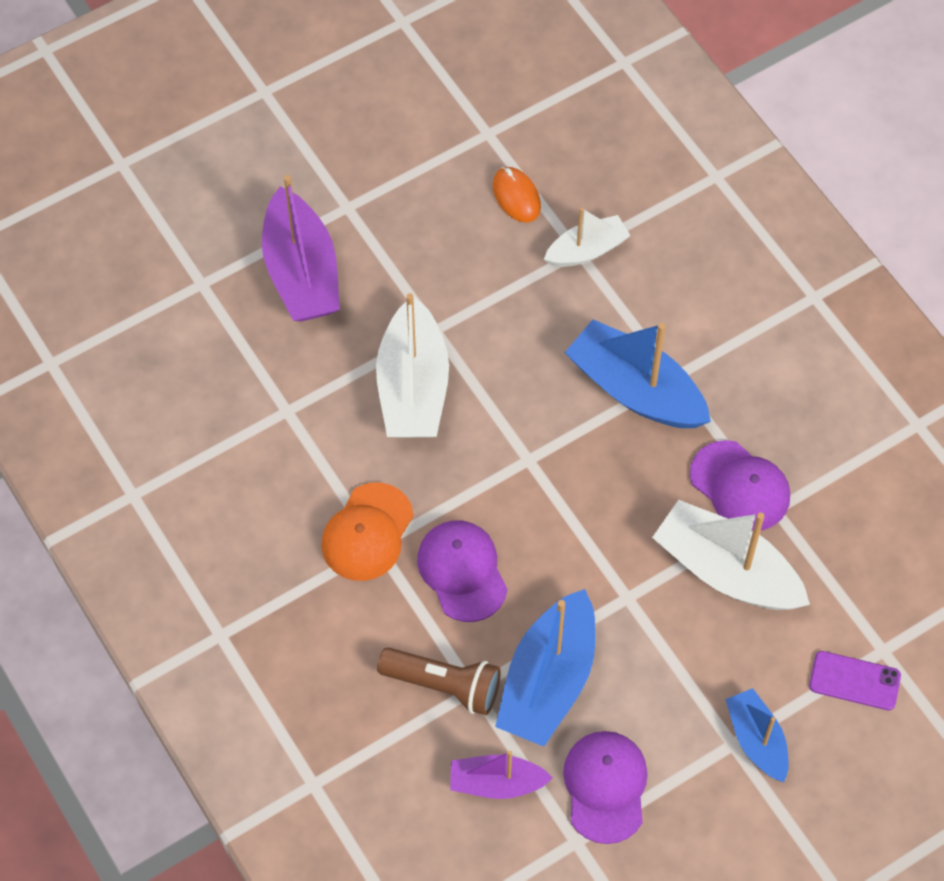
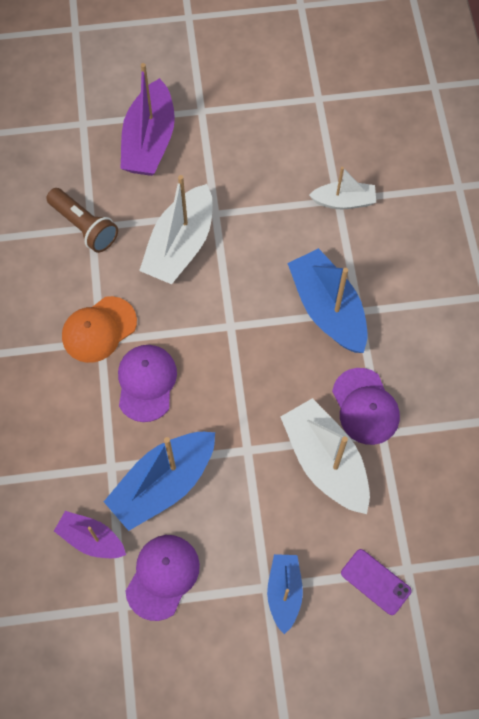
camera: 25 degrees right, 5 degrees up
brown flashlight [377,647,501,715] -> brown flashlight moved to [46,188,118,253]
orange mouse [493,167,541,223] -> none

